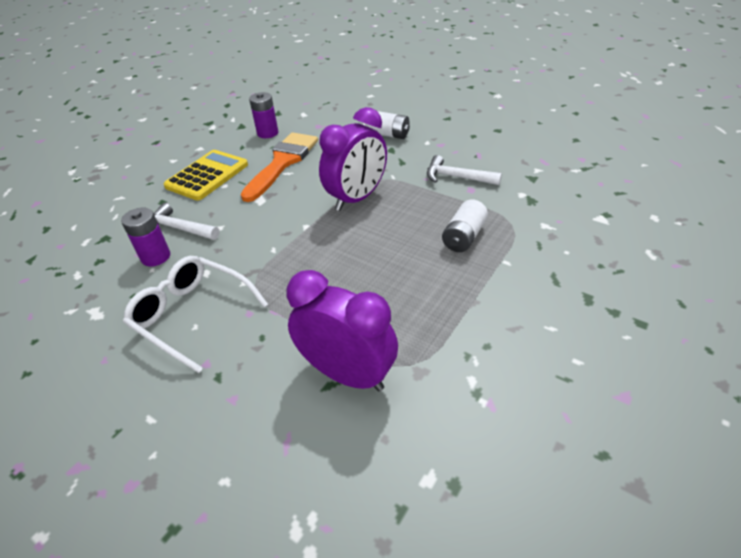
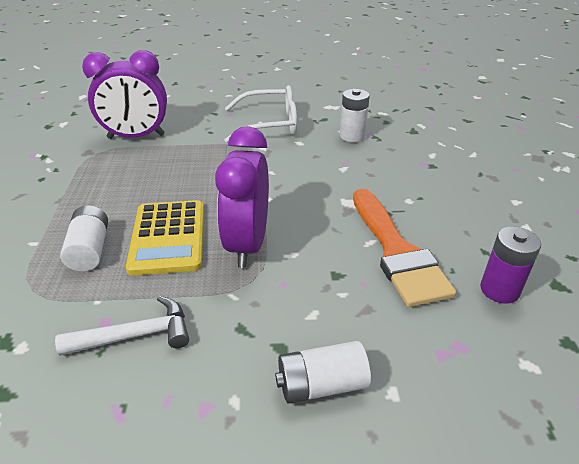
camera: 140 degrees right, 5 degrees down
purple battery [121,208,170,266] -> white battery [340,89,370,142]
white hammer [154,203,219,240] -> none
yellow calculator [164,150,248,201] -> yellow calculator moved to [126,200,204,276]

